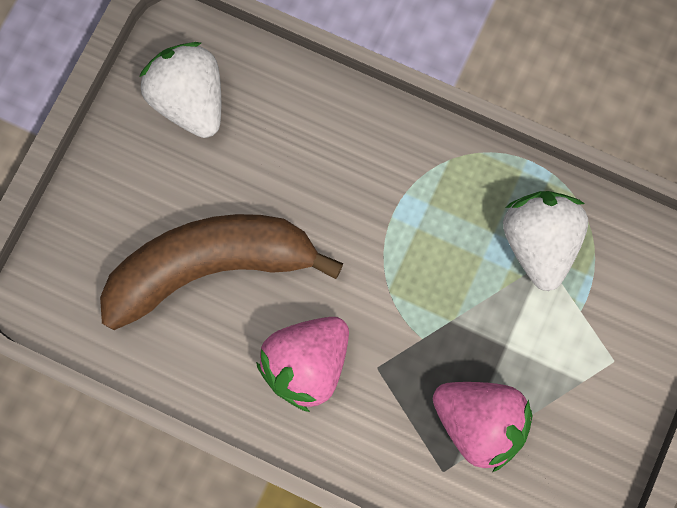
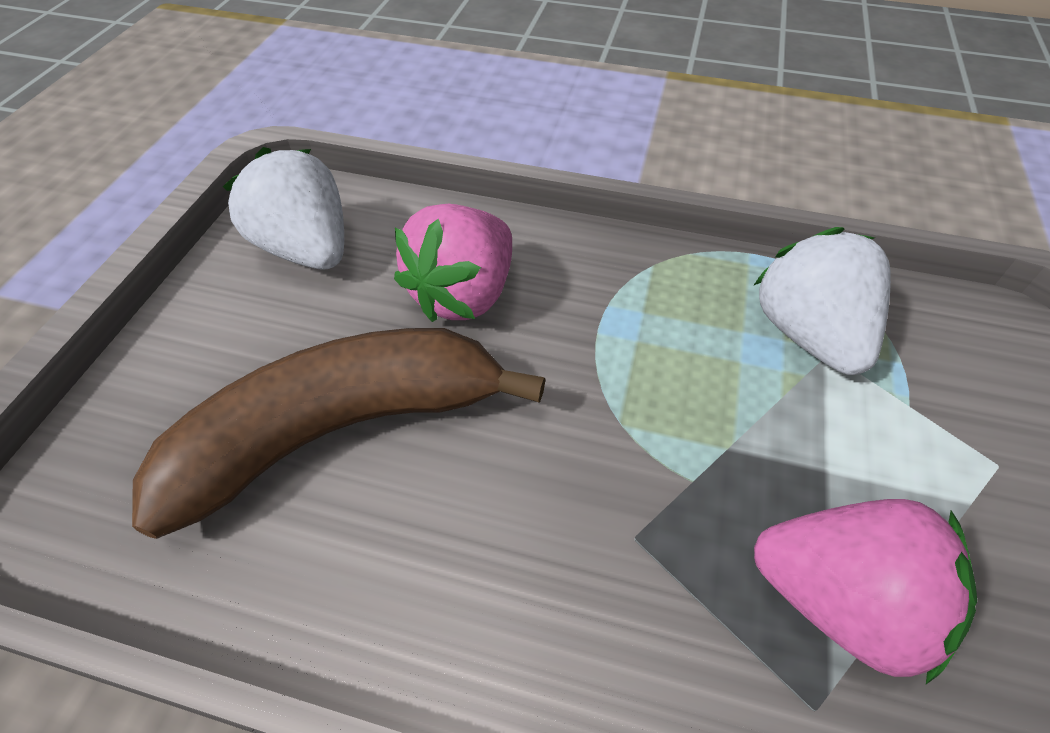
camera: 10 degrees left, 25 degrees down
pink strawberry [256,317,349,412] -> pink strawberry moved to [394,204,512,322]

